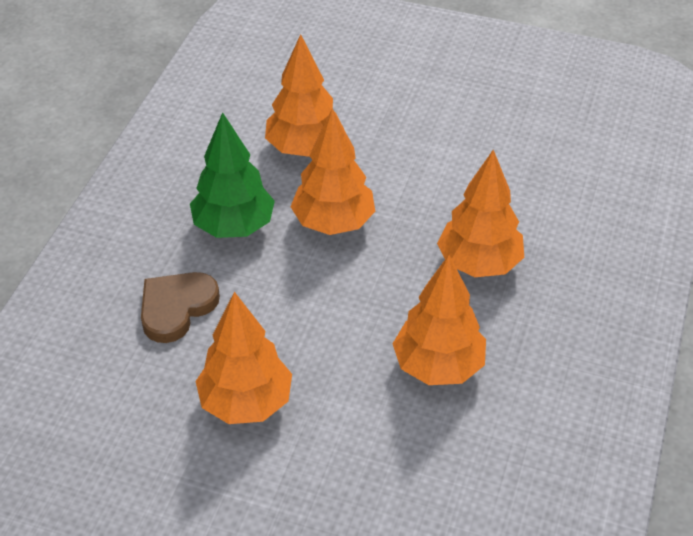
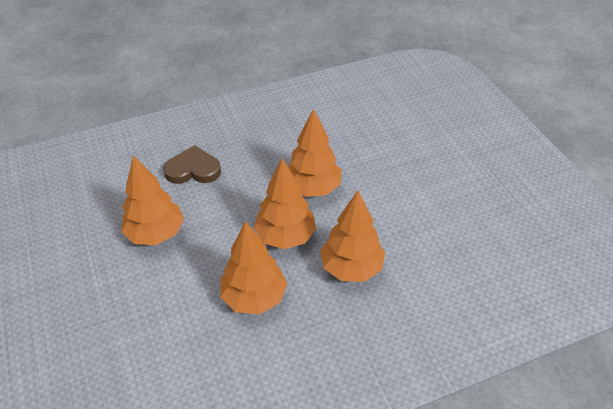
camera: 50 degrees right, 0 degrees up
green tree [190,112,275,238] -> none
orange tree [265,34,345,157] -> orange tree moved to [254,158,316,249]

